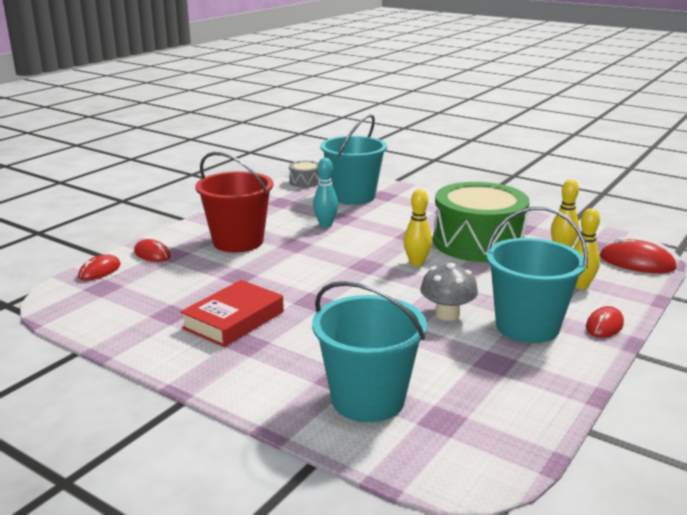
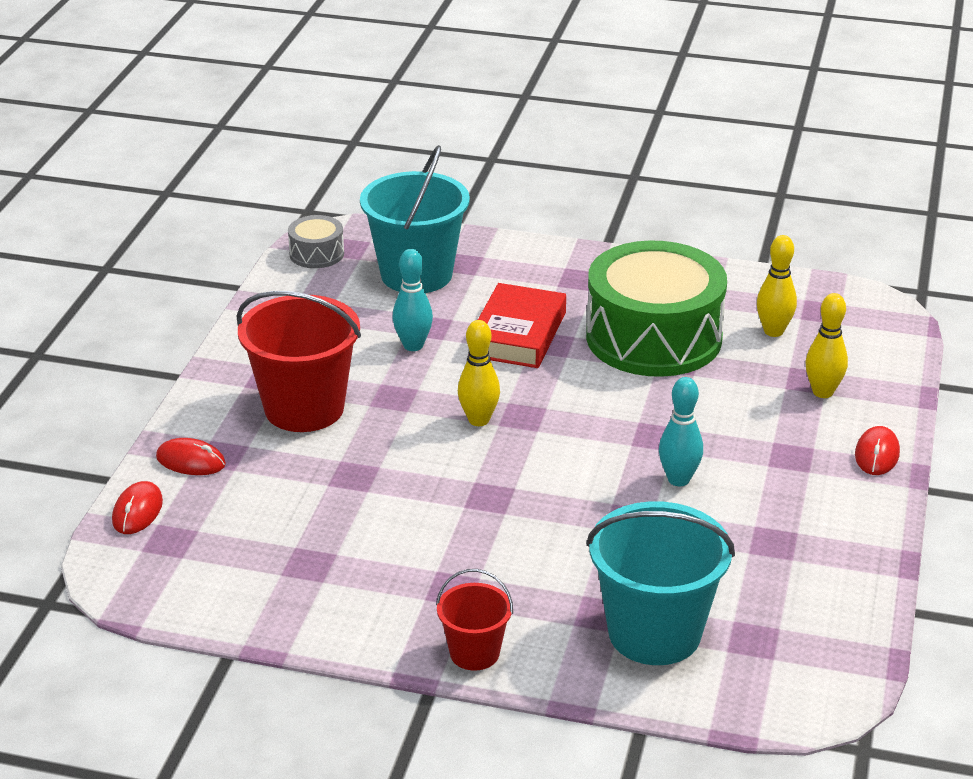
camera: 20 degrees left, 10 degrees up
red book [180,280,284,347] -> red book moved to [478,283,566,368]
yellow bowling pin [404,189,432,266] -> yellow bowling pin moved to [458,320,500,426]
grey mushroom [420,263,478,321] -> turquoise bowling pin [659,377,703,486]
turquoise bucket [486,206,588,343] -> none
red mouse [600,237,676,273] -> none
none -> red bucket [436,569,513,671]

